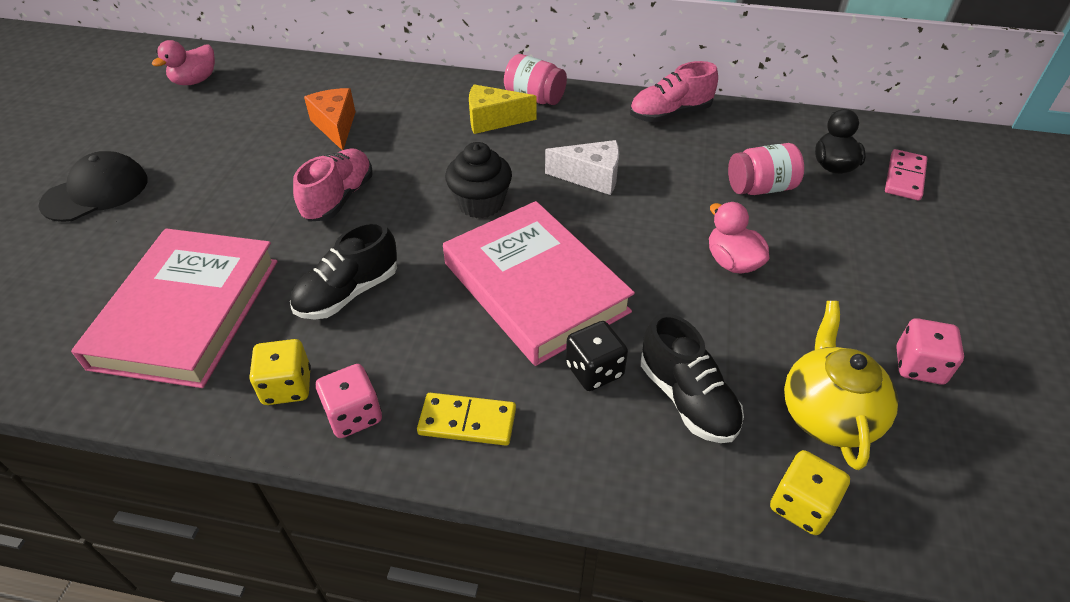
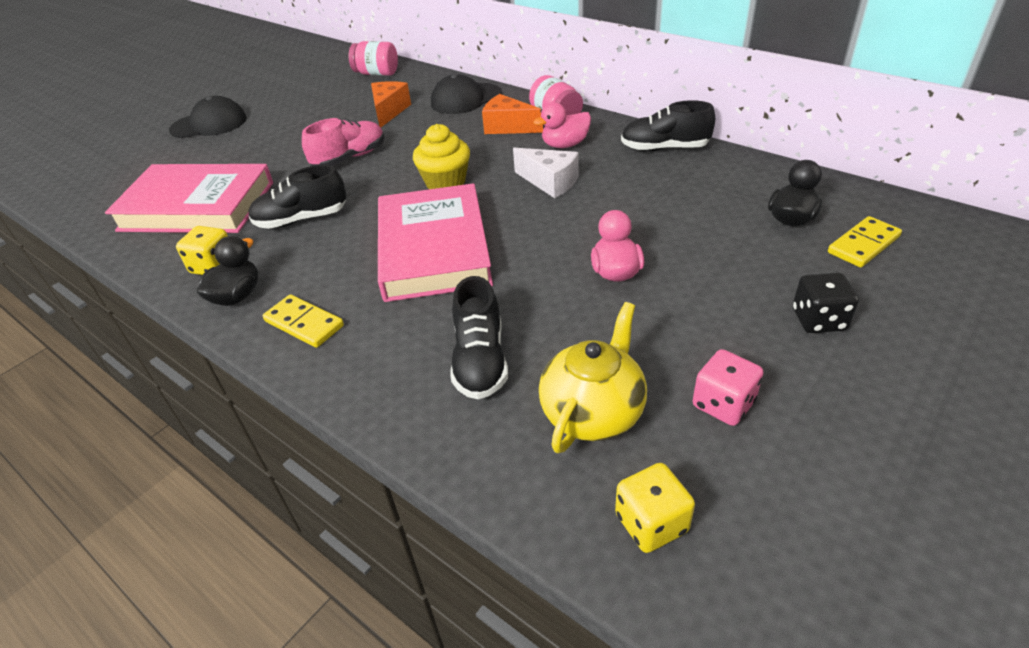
camera: 30 degrees right, 5 degrees down
pink book [71,228,278,388] -> pink book turned 60 degrees clockwise [105,164,273,233]
pink duck [152,40,215,85] -> pink duck moved to [533,102,591,148]
pink dice [316,364,382,438] -> black duck [197,236,258,306]
black cupcake [445,142,512,218] -> yellow cupcake [413,124,470,189]
yellow cheese [469,84,537,134] -> orange cheese [482,94,543,134]
black dice [566,321,628,391] -> black dice moved to [793,272,859,333]
pink shoe [630,61,718,122] -> black shoe [621,100,715,151]
pink jar [728,143,804,195] -> pink jar moved to [349,41,398,76]
yellow dice [770,450,850,535] -> yellow dice moved to [615,463,695,553]
pink domino [885,149,927,201] -> yellow domino [828,216,902,268]
none -> black cap [431,74,502,114]

